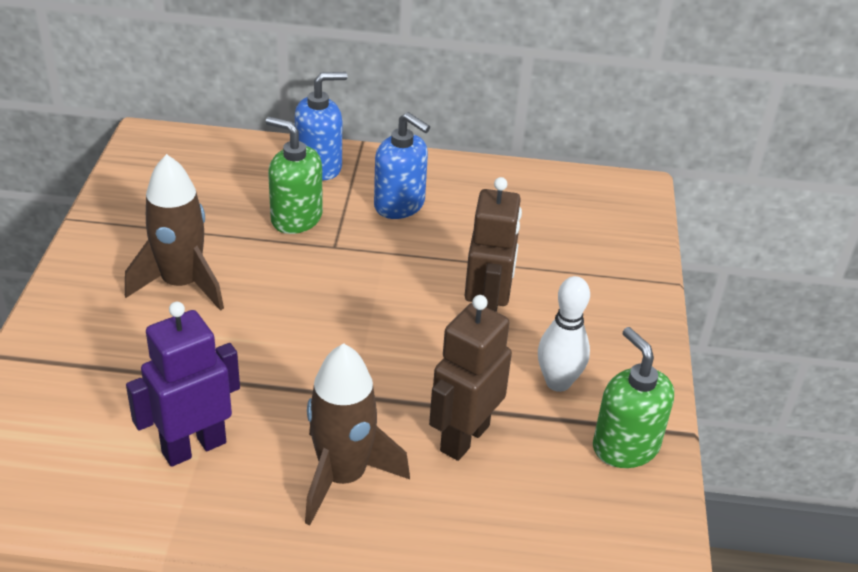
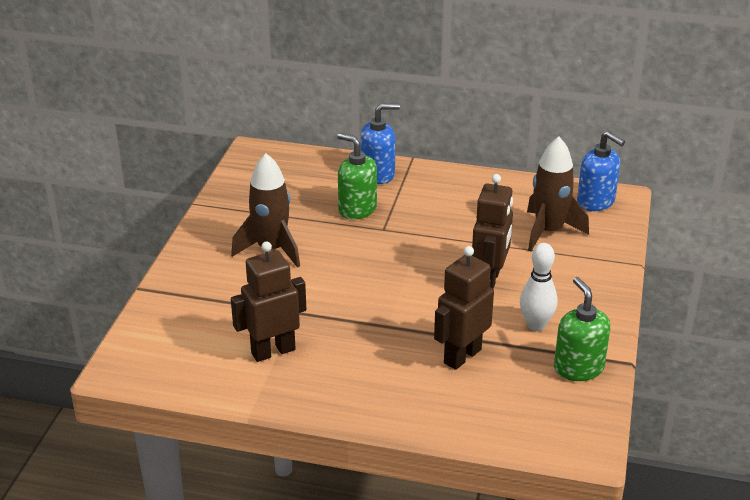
camera: 10 degrees right, 5 degrees down
purple robot [126,302,240,467] -> brown robot [231,241,306,362]
brown rocket [305,343,410,525] -> brown rocket moved to [527,137,589,252]
blue soap dispenser [374,112,430,219] -> blue soap dispenser moved to [577,131,625,211]

